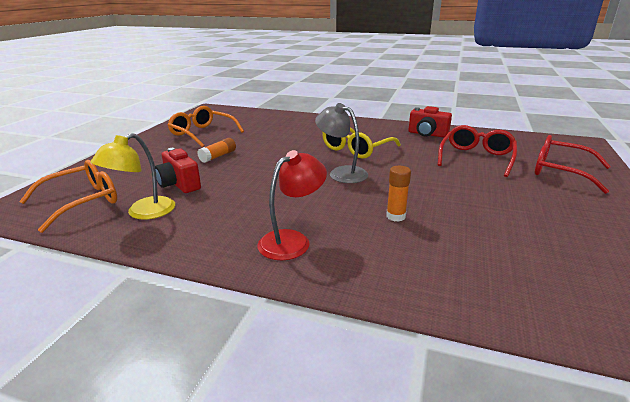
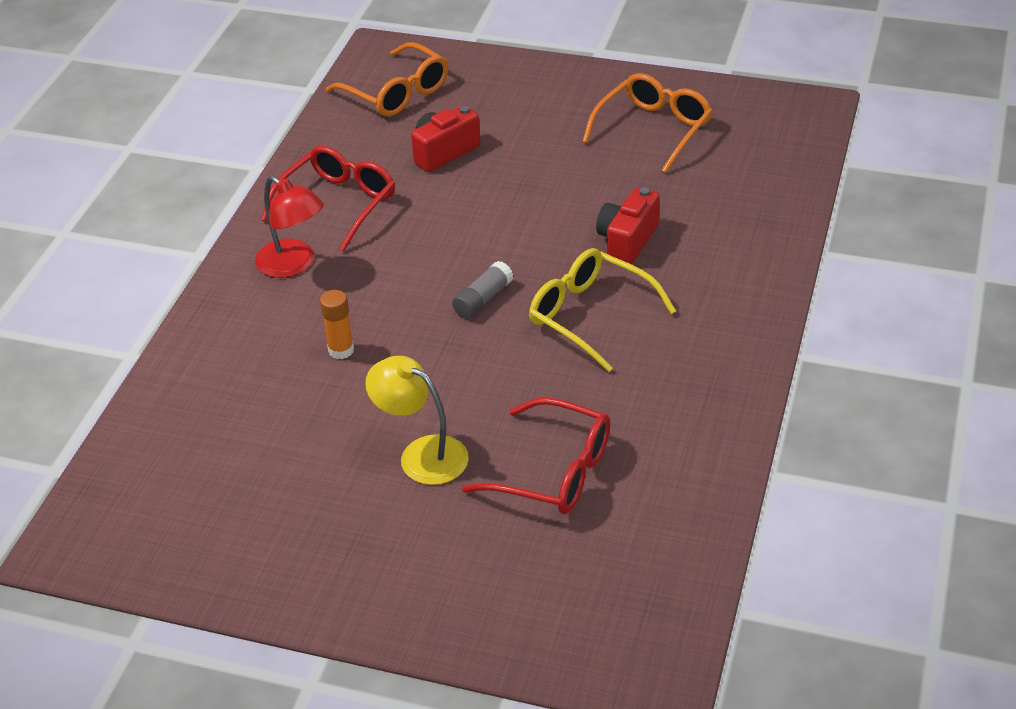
camera: 90 degrees right, 15 degrees up
yellow lamp [91,133,175,220] -> yellow lamp moved to [365,356,469,485]
orange glue stick [197,138,236,163] -> none
grey lamp [315,103,368,183] -> grey glue stick [452,261,513,319]
red camera [409,106,452,138] -> red camera moved to [596,187,660,265]
red glasses [534,135,611,194] -> red glasses moved to [262,146,395,251]

